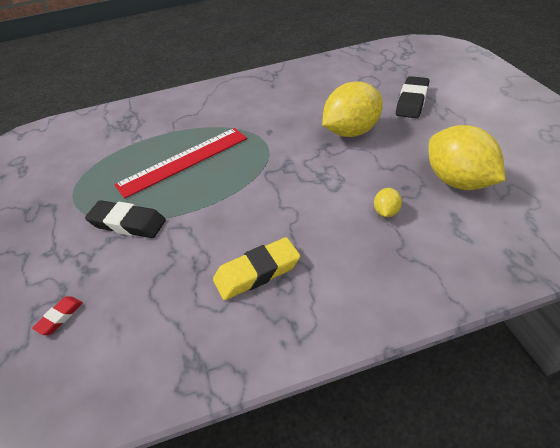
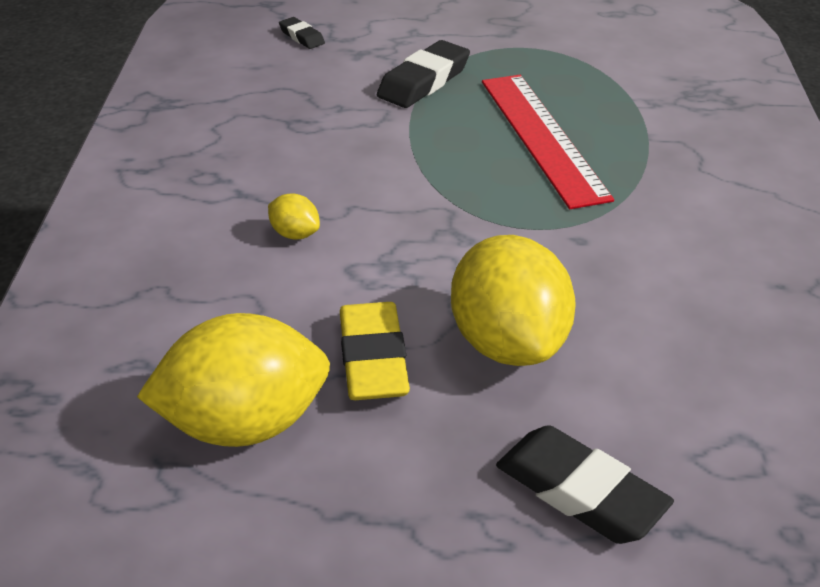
camera: 105 degrees right, 5 degrees down
red eraser [32,297,83,335] -> black eraser [279,17,325,49]
yellow eraser [213,237,300,300] -> yellow eraser moved to [340,302,410,400]
yellow lemon [374,188,402,217] -> yellow lemon moved to [268,193,320,240]

